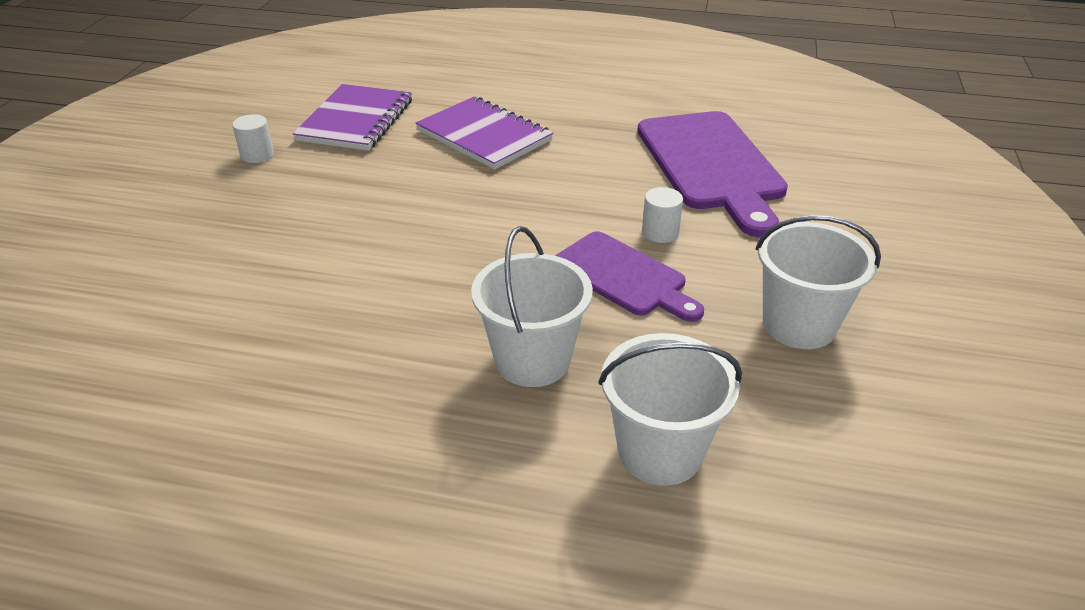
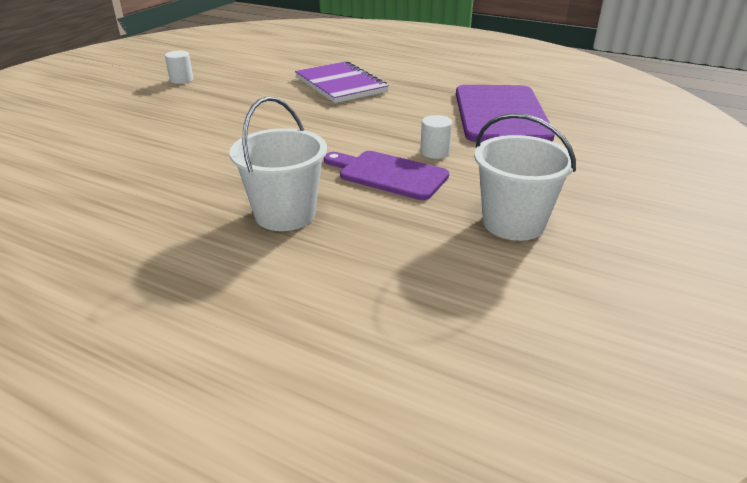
camera: 15 degrees right, 5 degrees down
purple notebook [292,84,412,151] -> none
purple cutting board [555,231,704,322] -> purple cutting board turned 150 degrees clockwise [324,151,449,200]
white bucket [599,333,742,486] -> none

